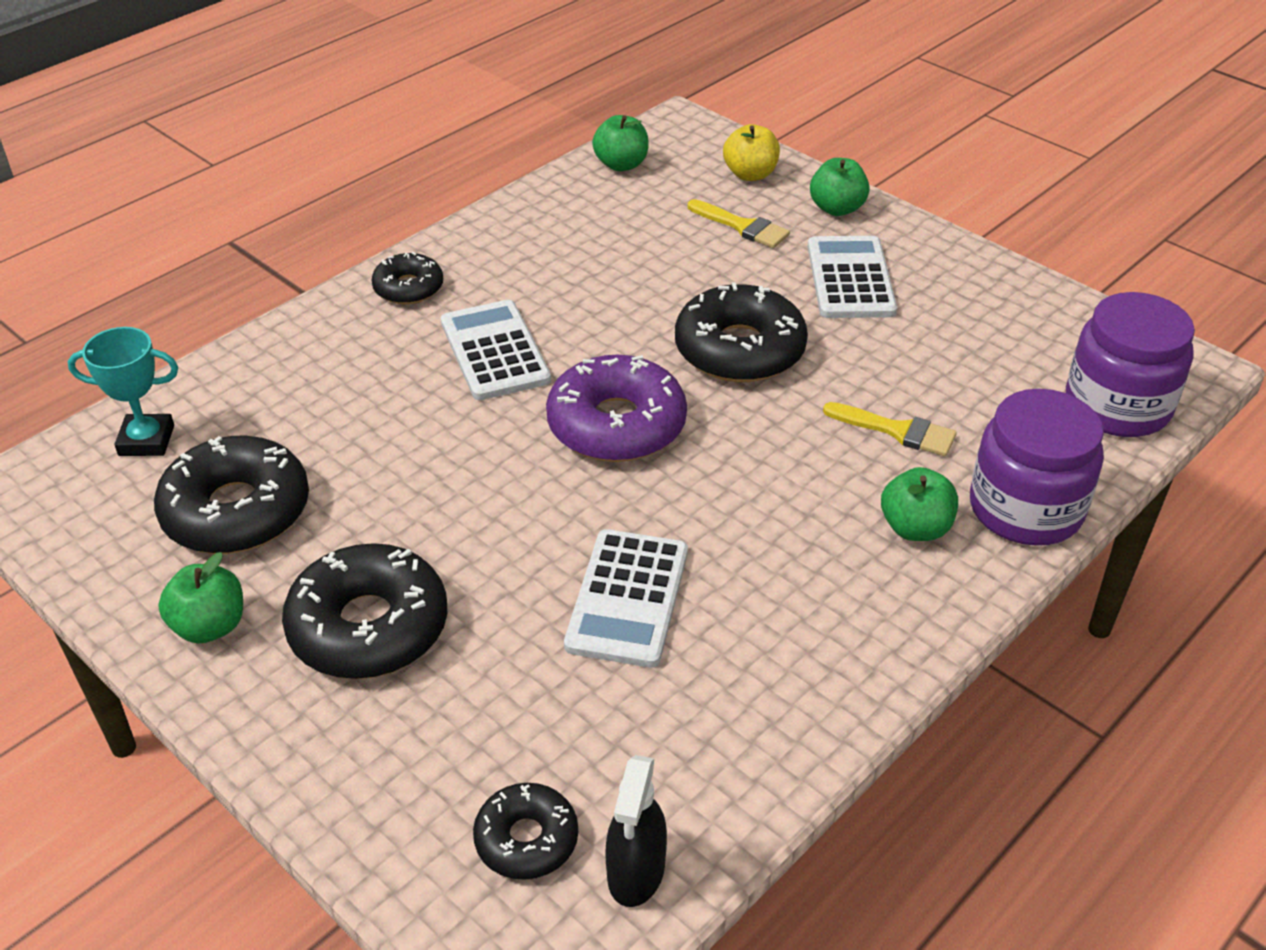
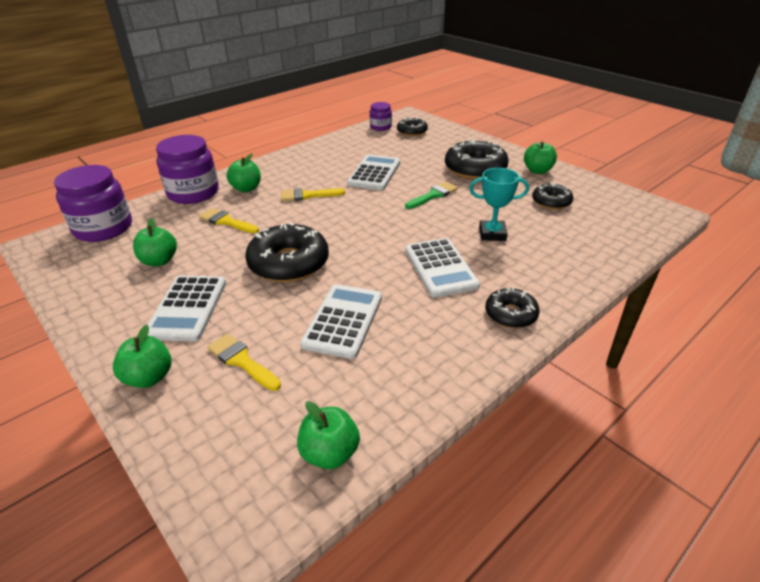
camera: 175 degrees left, 5 degrees down
turquoise trophy [68,327,178,456] -> turquoise trophy moved to [469,168,529,241]
black donut [154,435,309,554] -> black donut [532,183,573,209], size x0.57
purple donut [546,355,687,462] -> none
black spray bottle [605,755,667,907] -> purple jar [370,102,392,131]
yellow apple [723,124,780,181] -> none
none -> green apple [133,218,177,266]
none -> yellow brush [281,188,345,201]
none -> white calculator [300,284,382,359]
none -> green brush [405,182,458,209]

